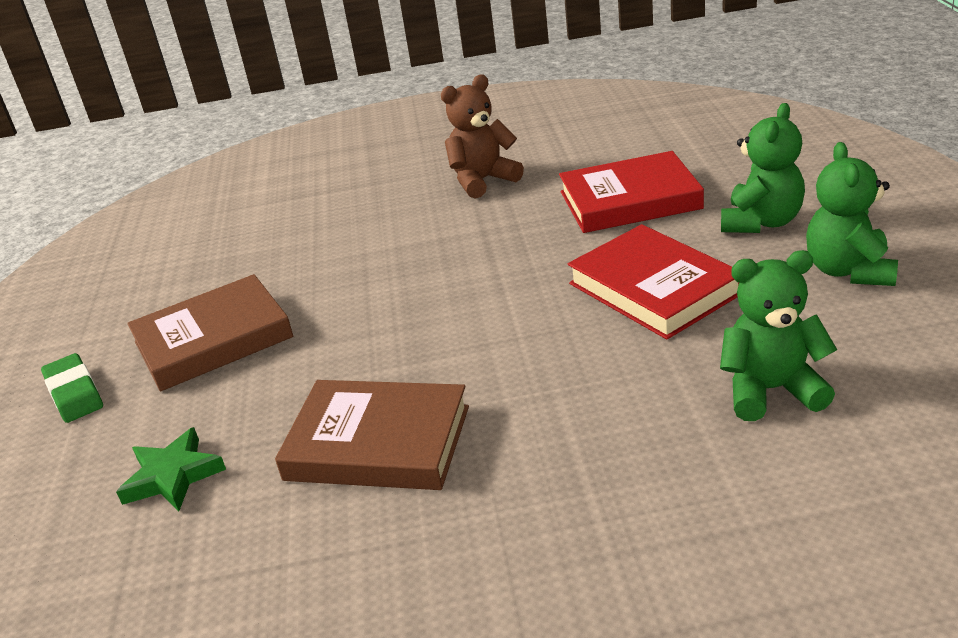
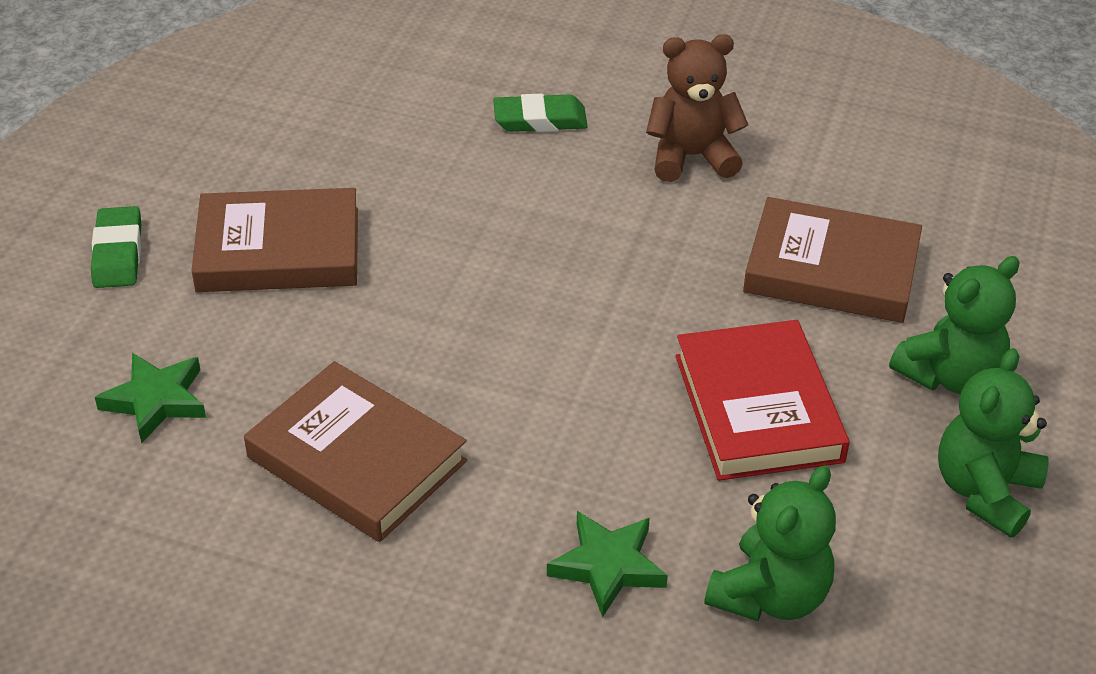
camera: 20 degrees right, 10 degrees up
red book [559,151,704,233] -> brown book [743,197,922,323]
green teddy bear [720,250,837,421] -> green teddy bear turned 105 degrees clockwise [704,466,836,621]
none -> green eraser [493,94,588,132]
none -> green star [547,511,668,618]

